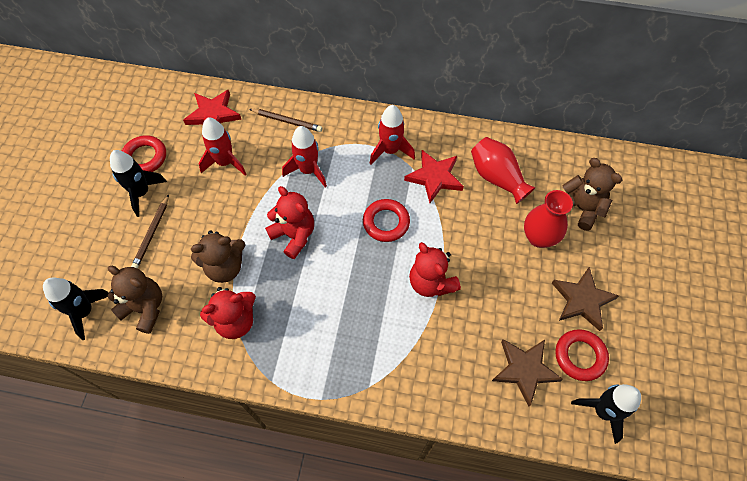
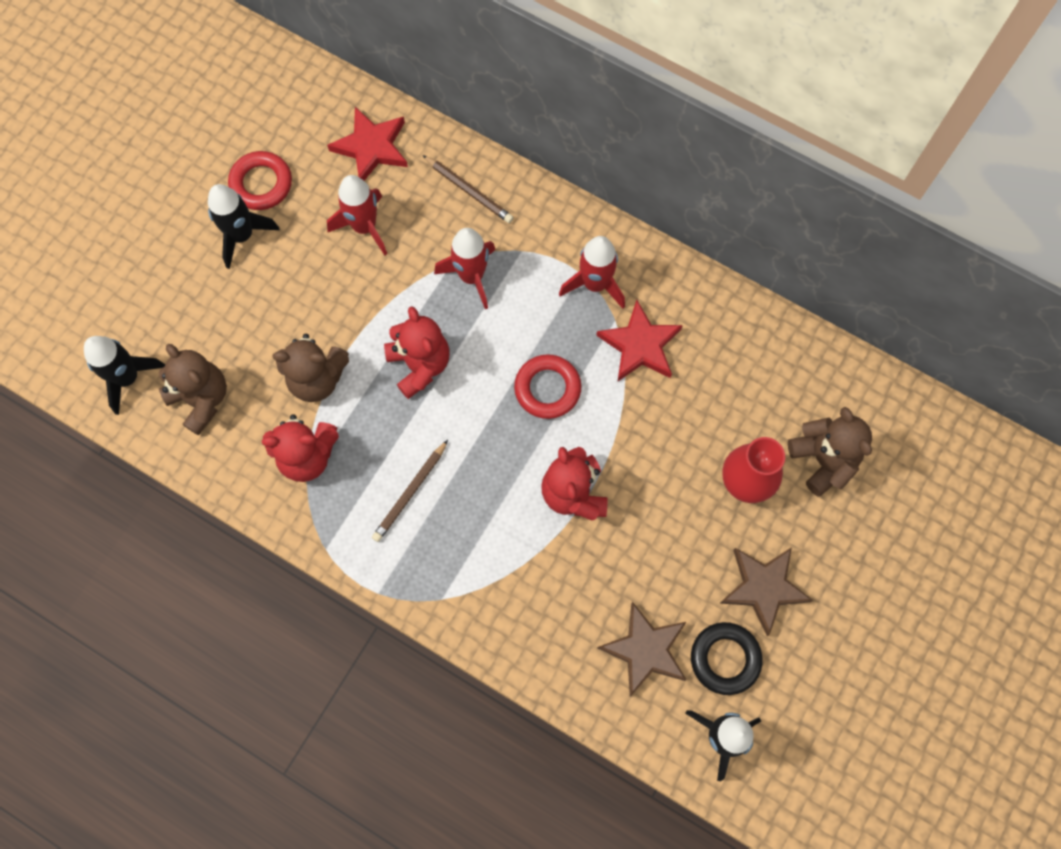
camera: 20 degrees right, 10 degrees up
brown pencil [131,194,169,269] -> brown pencil moved to [372,440,448,542]
red vase [471,137,535,204] -> none
red ring [555,329,609,381] -> black ring [691,622,762,695]

